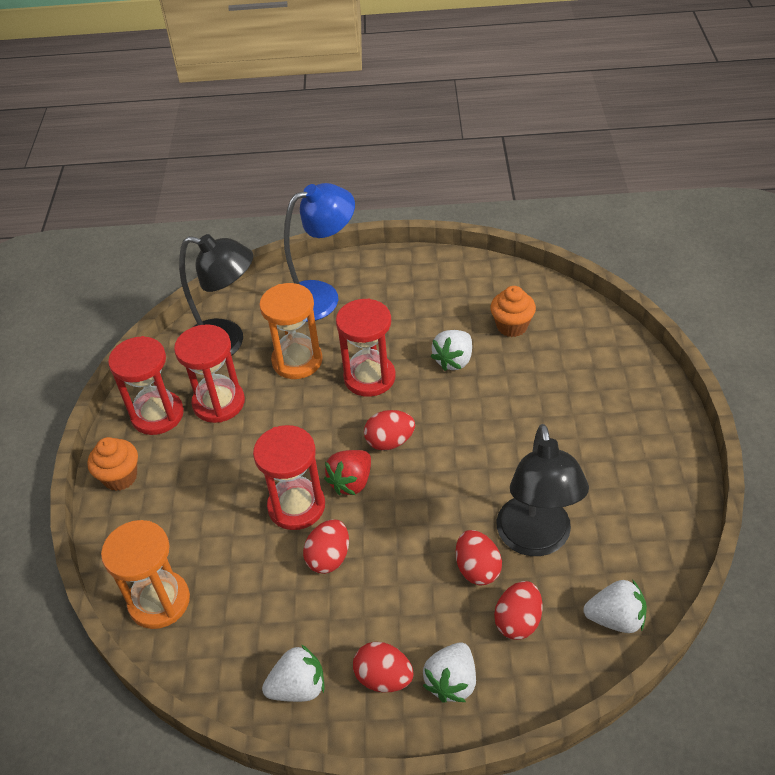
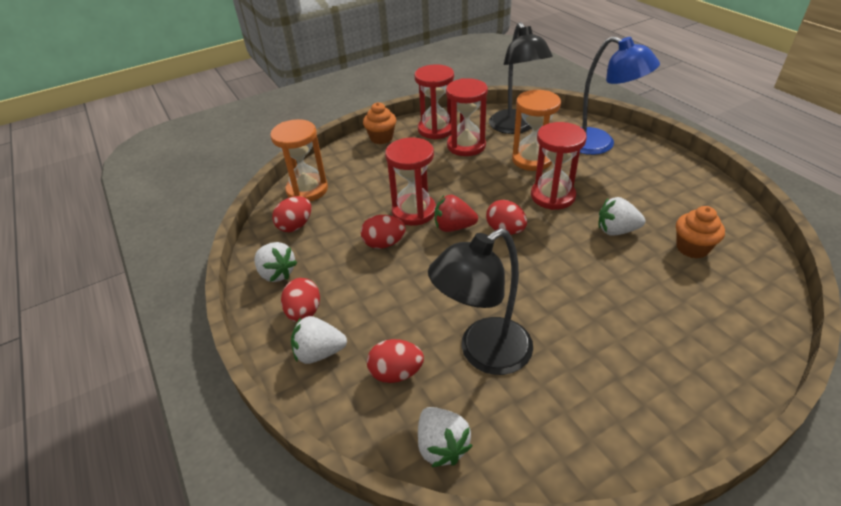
camera: 60 degrees right, 5 degrees down
red egg [456,530,502,585] -> red egg moved to [272,196,311,232]

